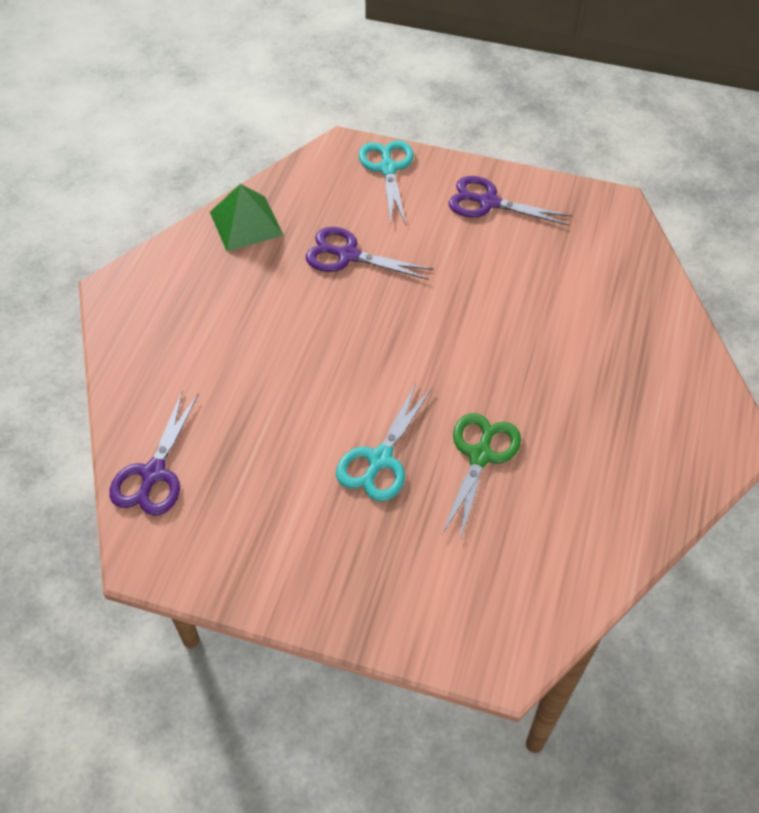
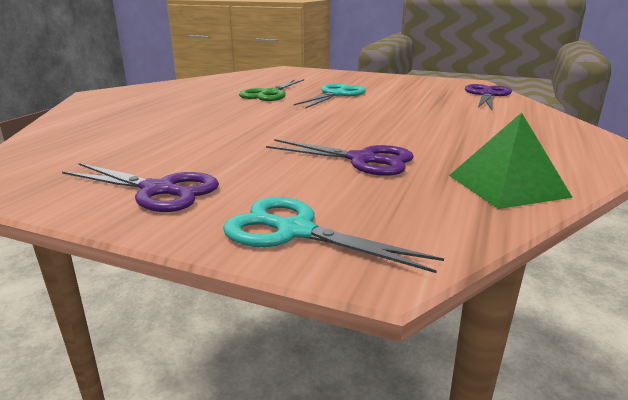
camera: 175 degrees left, 30 degrees down
turquoise scissors [359,140,414,225] -> turquoise scissors turned 120 degrees clockwise [223,197,444,273]

